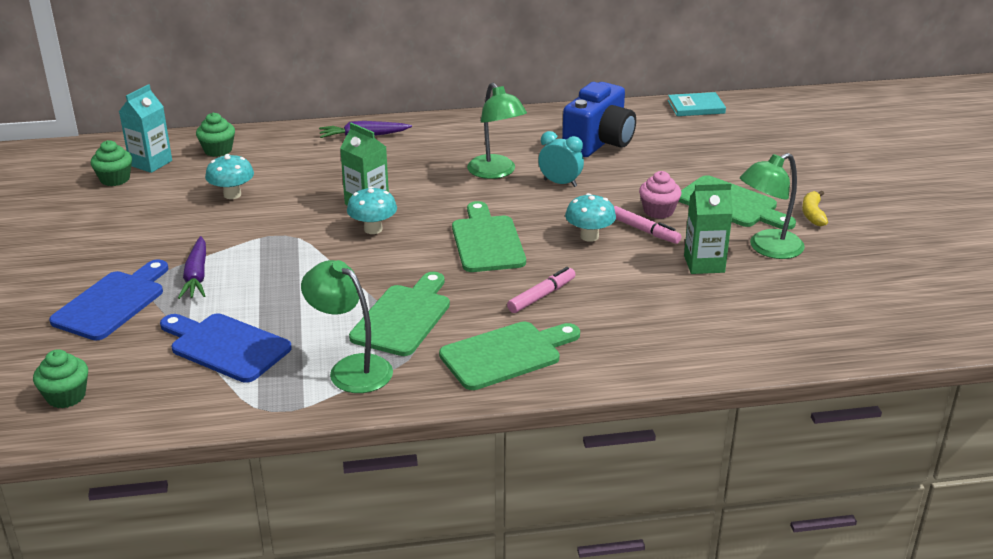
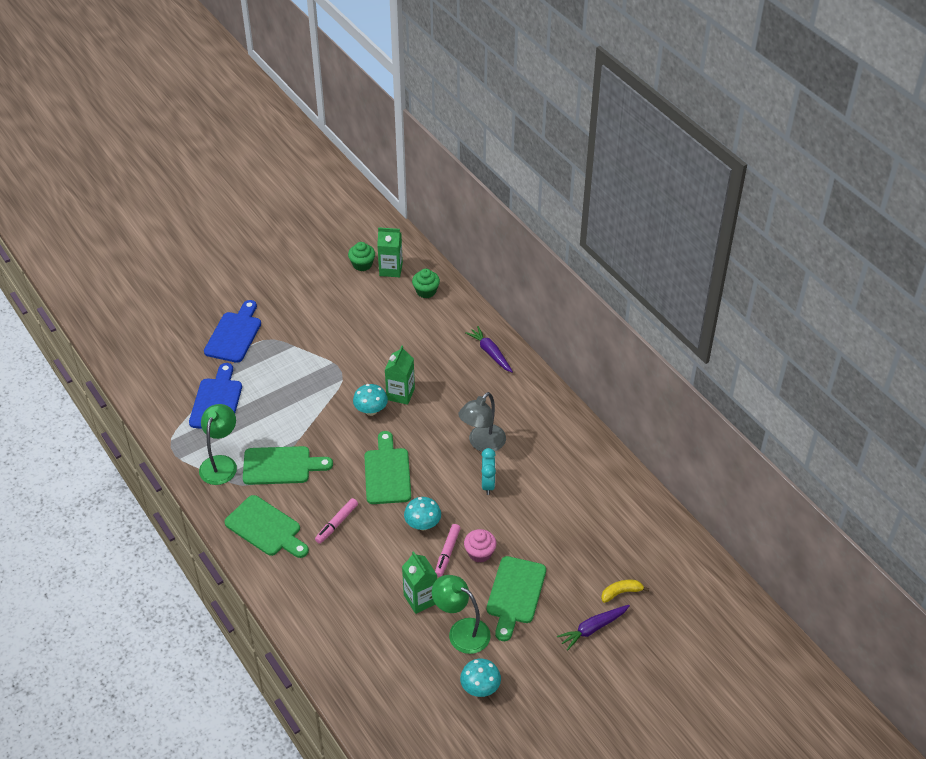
camera: 65 degrees right, 15 degrees up
green cupcake [33,349,88,408] -> none
blue cutting board [49,259,168,340] -> blue cutting board turned 75 degrees counterclockwise [204,300,261,363]
turquoise carton [119,84,172,173] -> green carton [377,227,403,277]
purple carrot [178,236,206,299] -> purple carrot moved to [557,605,630,650]
turquoise mushroom [205,154,254,199] -> turquoise mushroom moved to [460,659,501,697]
green cutting board [452,201,526,272] -> green cutting board turned 60 degrees counterclockwise [364,431,411,504]
green lamp [467,82,527,179] -> grey lamp [458,392,506,452]
pink marker [507,267,576,313] -> pink marker turned 105 degrees clockwise [315,498,358,544]
blue camera [562,82,636,157] -> none
turquoise book [668,92,726,116] -> none
yellow banana [802,191,828,226] -> yellow banana moved to [601,580,649,603]

